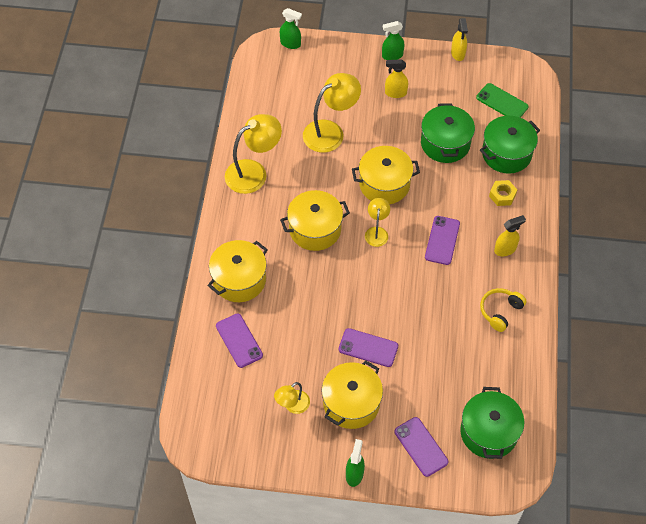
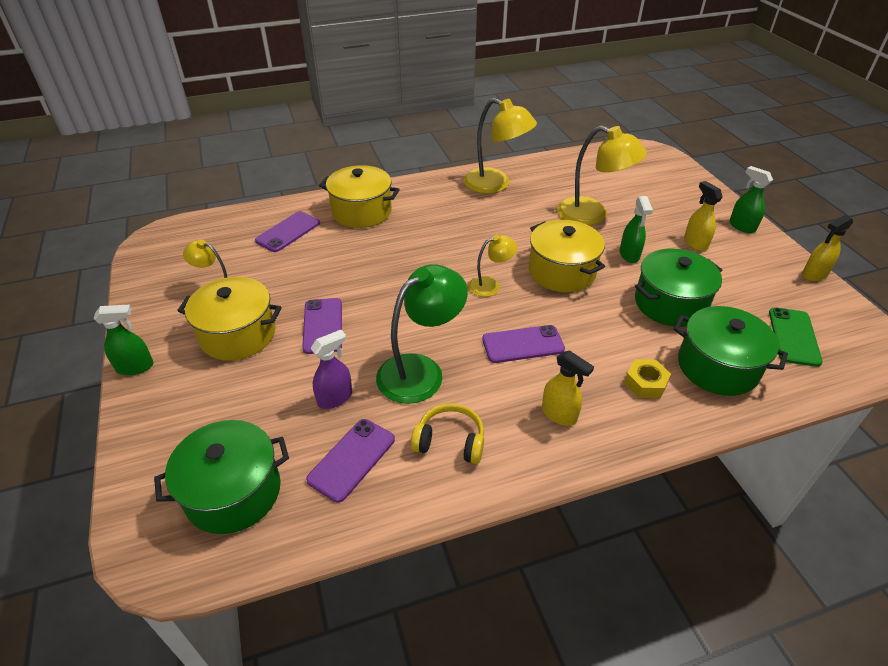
camera: 65 degrees right, 15 degrees down
green spray bottle [280,8,302,49] -> green spray bottle moved to [620,196,653,263]
yellow pot [280,190,350,251] -> none
purple phone [394,417,448,477] -> purple phone moved to [306,419,395,503]
none -> purple spray bottle [310,330,352,409]
none -> green lamp [376,264,468,404]

